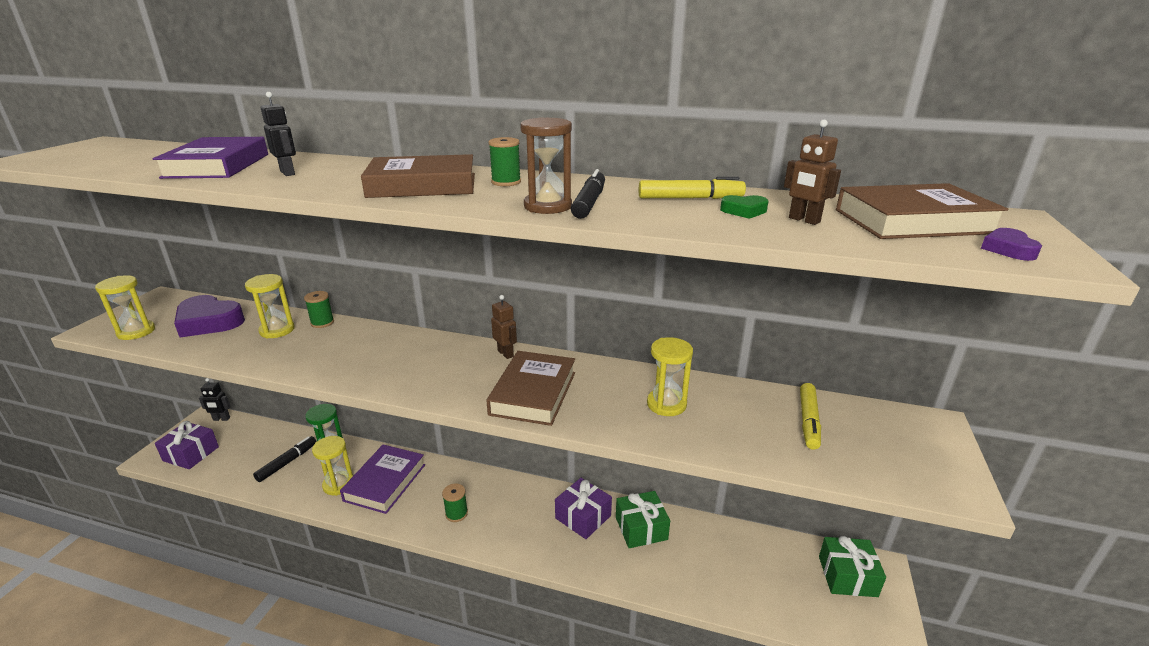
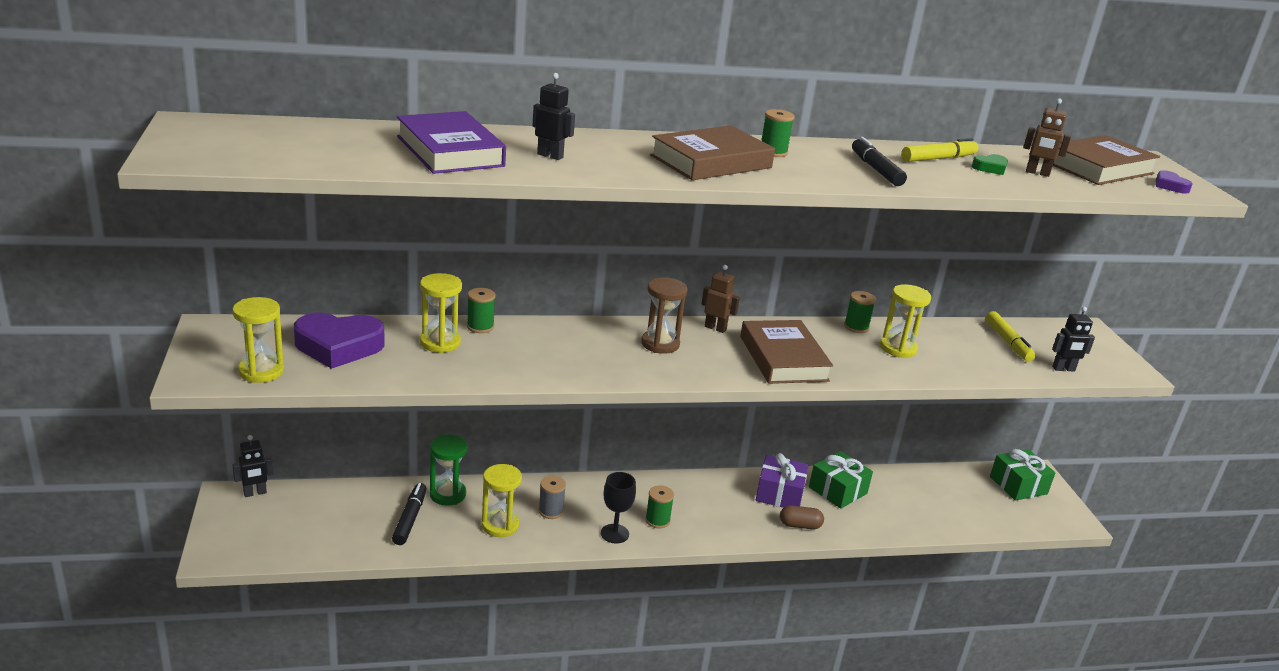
camera: 30 degrees left, 0 degrees up
purple gift [155,421,219,469] -> none
purple book [340,445,425,514] -> grey spool [538,476,566,519]
brown hourglass [520,117,572,214] -> brown hourglass moved to [641,277,688,354]
none -> black goblet [601,472,636,543]
none -> brown capsule [780,505,824,529]
none -> green spool [844,291,876,333]
none -> black robot [1052,307,1095,372]

